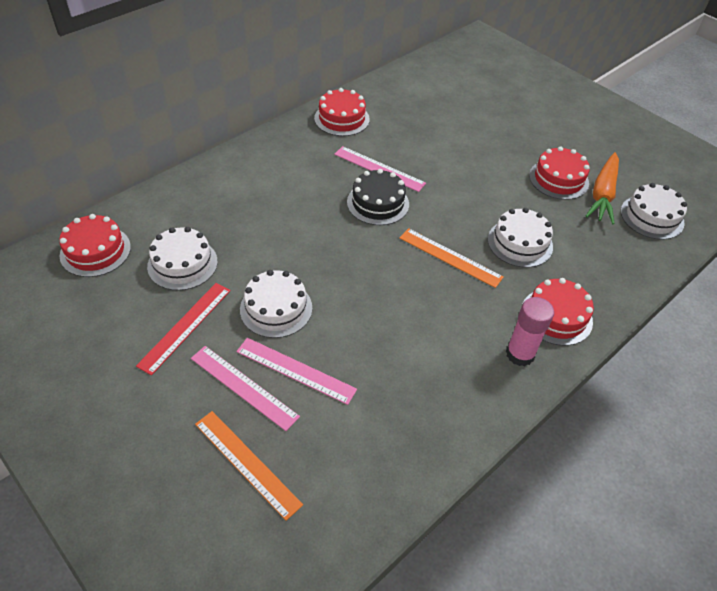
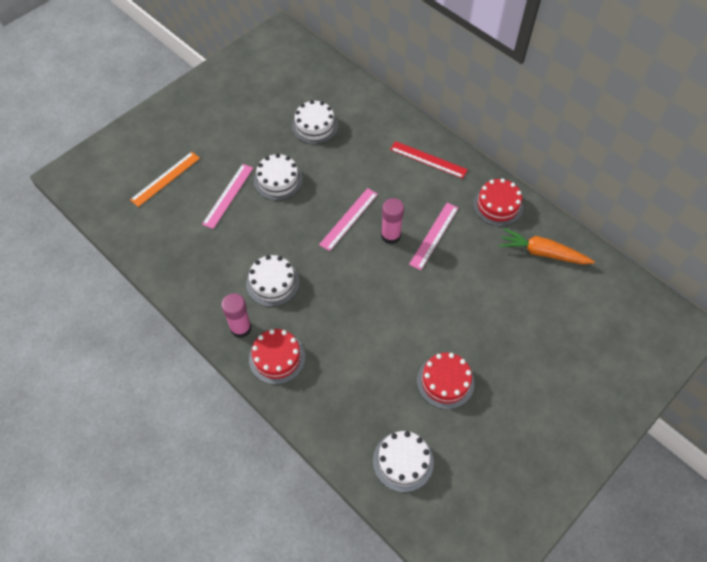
camera: 90 degrees right, 10 degrees up
red cake [59,214,131,277] -> none
red ruler [136,283,231,375] -> red ruler moved to [390,141,468,179]
pink ruler [191,346,300,431] -> pink ruler moved to [319,188,378,251]
black cake [347,169,409,225] -> pink glue stick [381,198,404,244]
orange ruler [400,228,504,288] -> none
white cake [488,208,553,268] -> white cake moved to [246,255,300,307]
orange carrot [586,152,619,225] -> orange carrot moved to [499,228,595,264]

